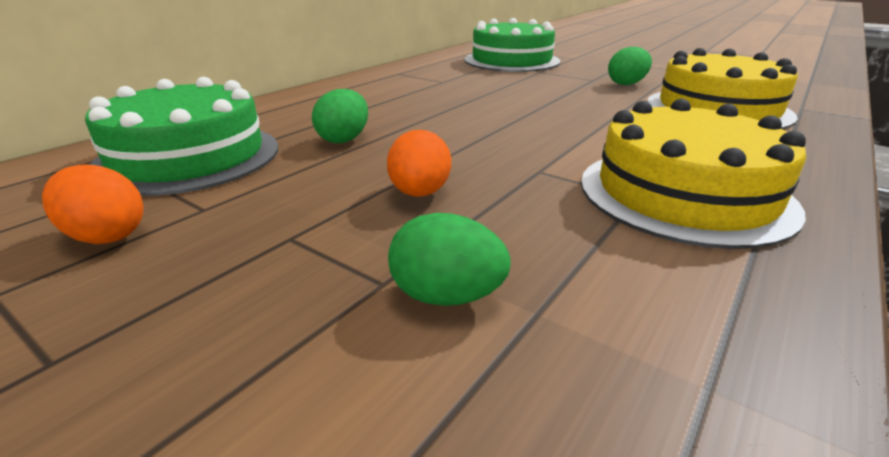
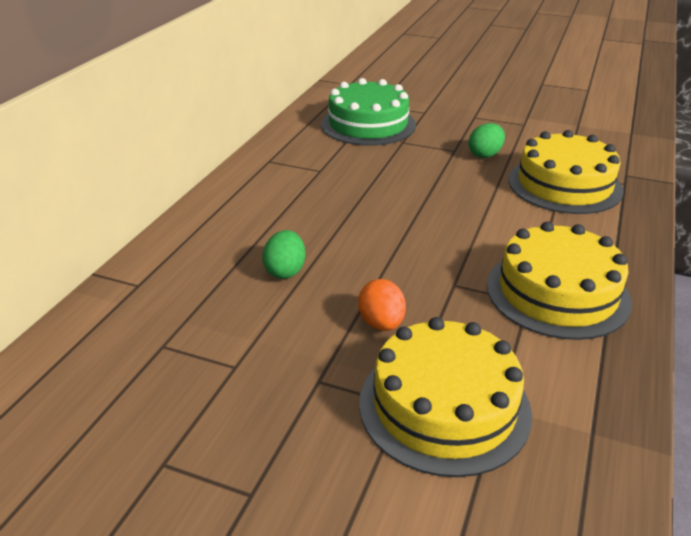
camera: 15 degrees left, 5 degrees up
orange egg [42,165,143,244] -> none
green cake [85,77,278,196] -> none
green egg [388,213,510,306] -> yellow cake [359,317,532,477]

